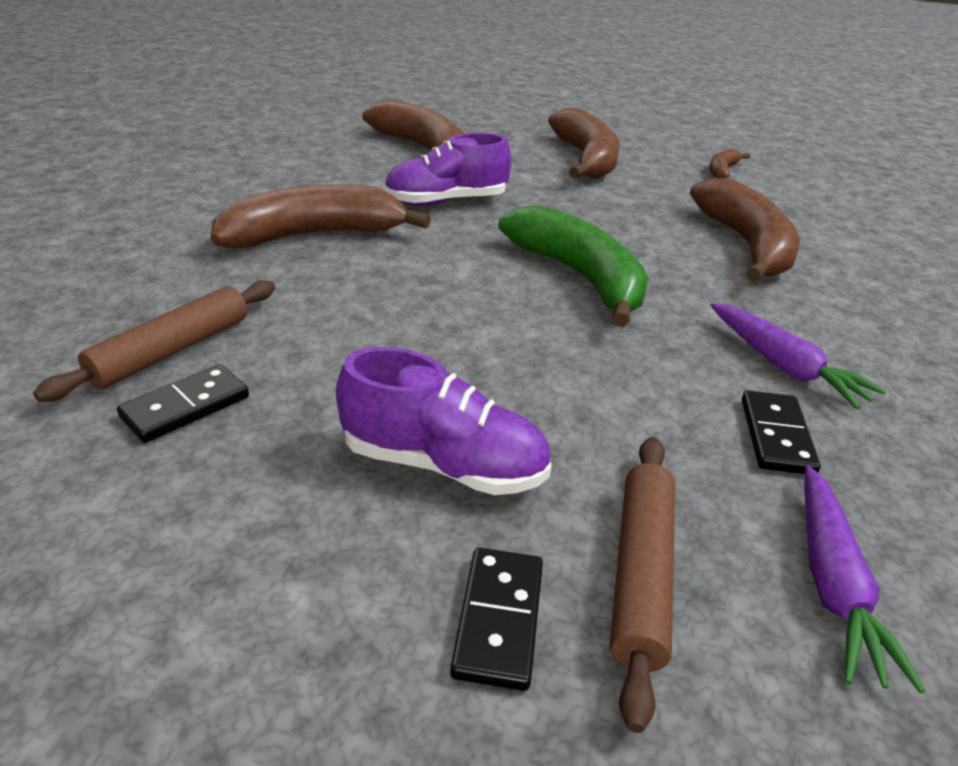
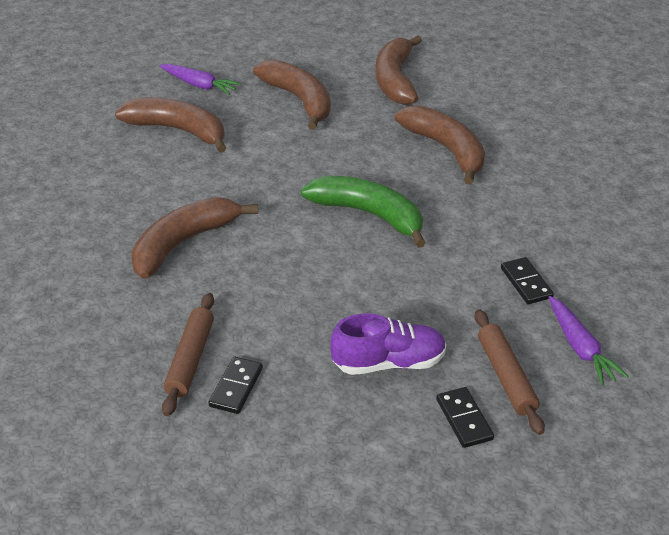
camera: 25 degrees left, 5 degrees up
purple shoe [384,133,511,206] -> none
brown banana [709,149,750,178] -> brown banana [375,35,422,105], size x2.12
purple carrot [710,303,887,409] -> purple carrot moved to [159,64,241,95]

